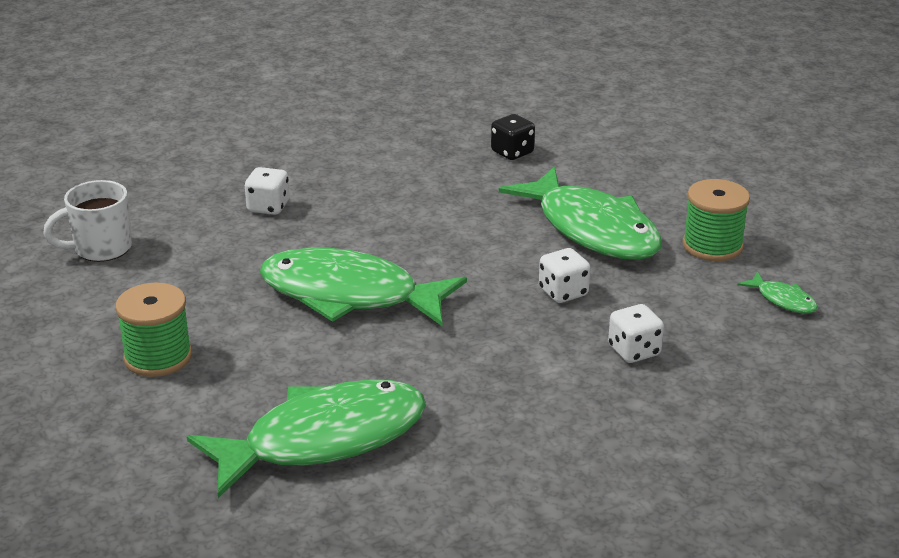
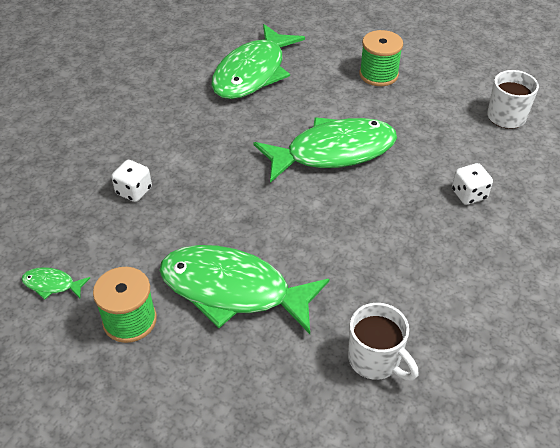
camera: 145 degrees right, 15 degrees up
black dice [491,114,535,160] -> white mug [348,303,419,380]
white dice [539,248,590,303] -> none

